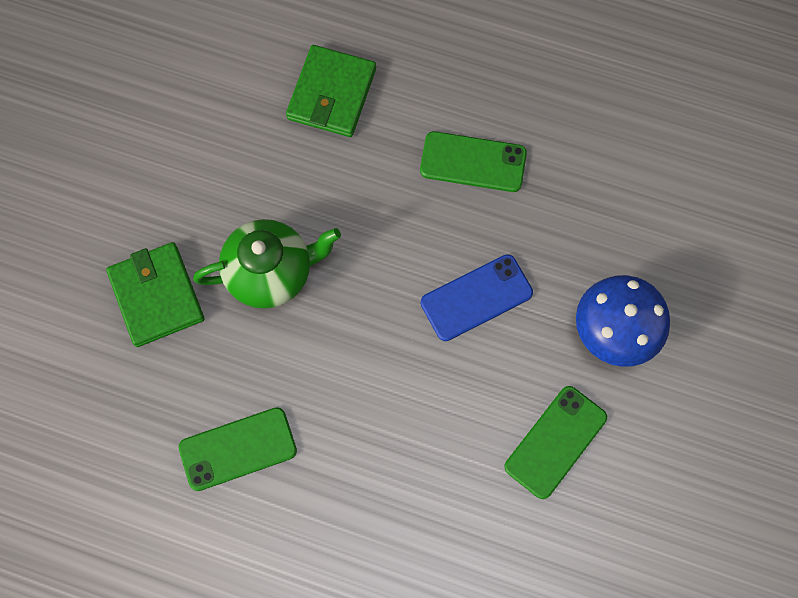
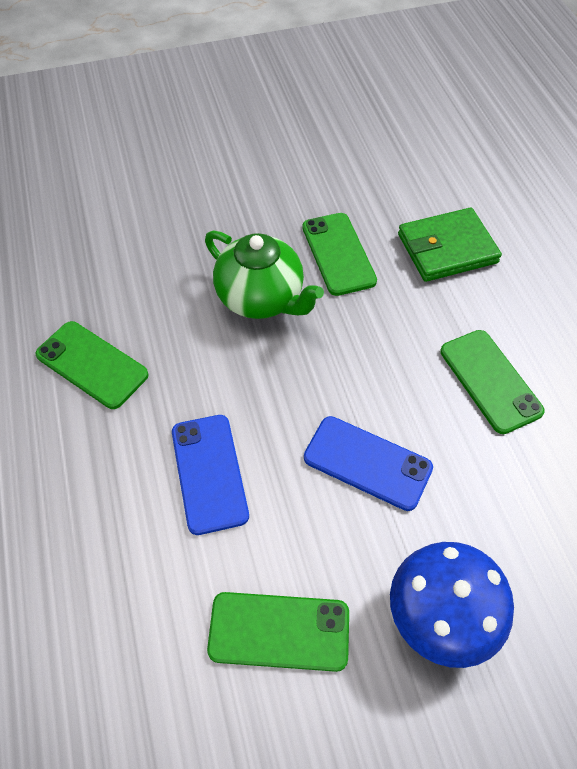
camera: 55 degrees right, 15 degrees down
green wallet [106,242,205,347] -> none
none -> blue phone [172,415,249,535]
none -> green phone [302,213,377,296]

